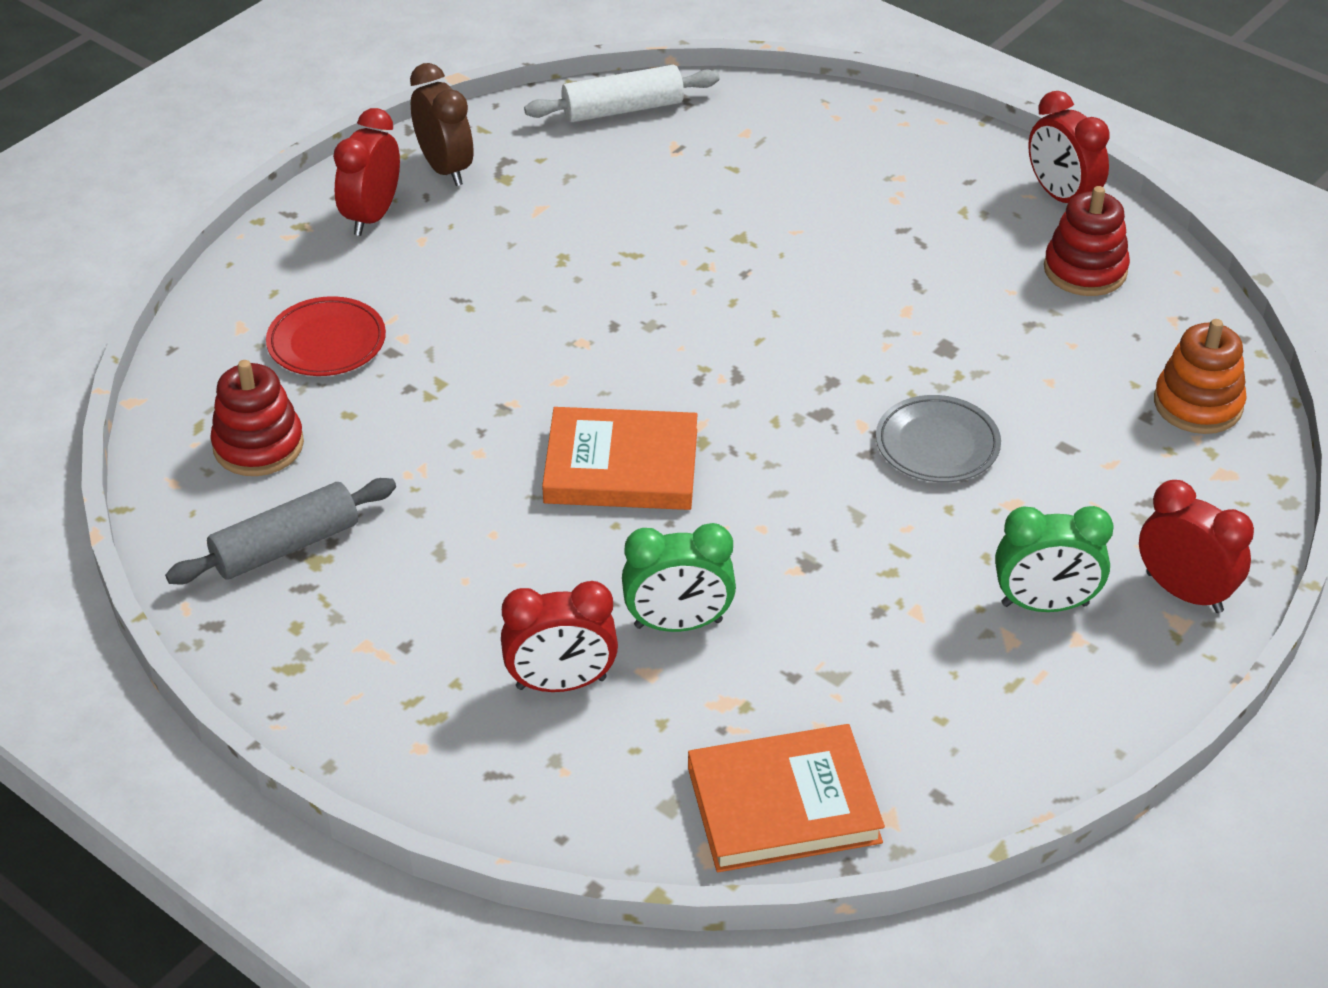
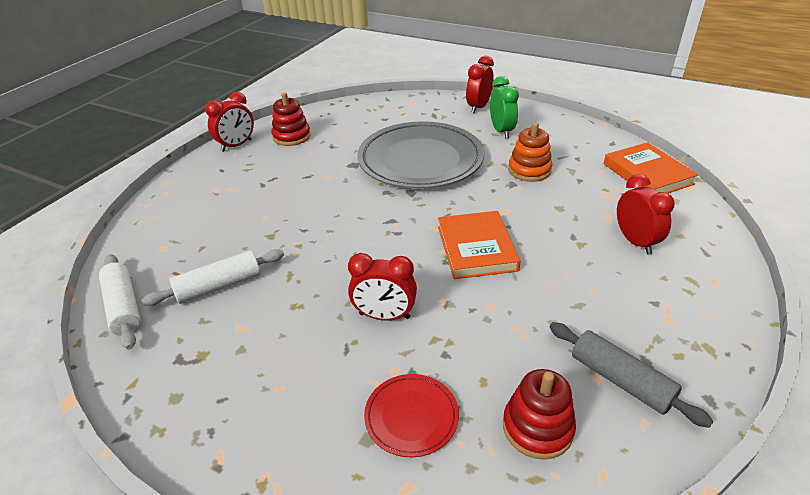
camera: 100 degrees left, 5 degrees down
red clock [333,108,400,236] -> red clock moved to [348,253,417,320]
brown clock [410,63,474,186] -> none
green clock [622,523,736,632] -> none
grey plate [876,395,1001,482] -> grey plate [357,121,484,189], size x2.22
orange stacking toy [1154,319,1247,434] -> orange stacking toy moved to [508,122,552,182]
none -> white rolling pin [142,249,284,306]

